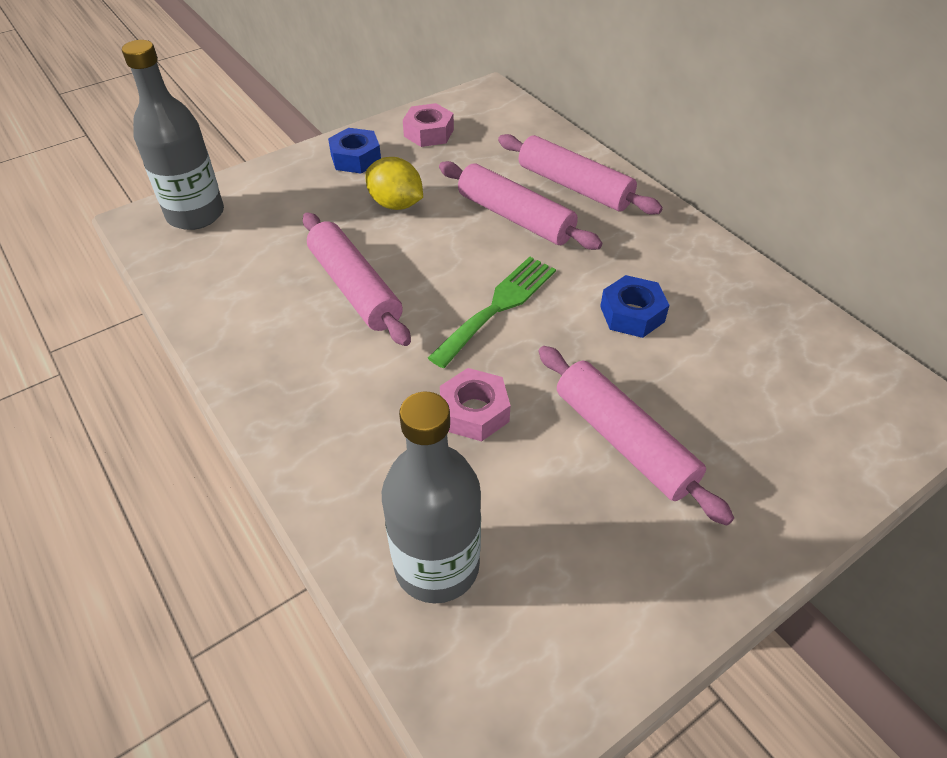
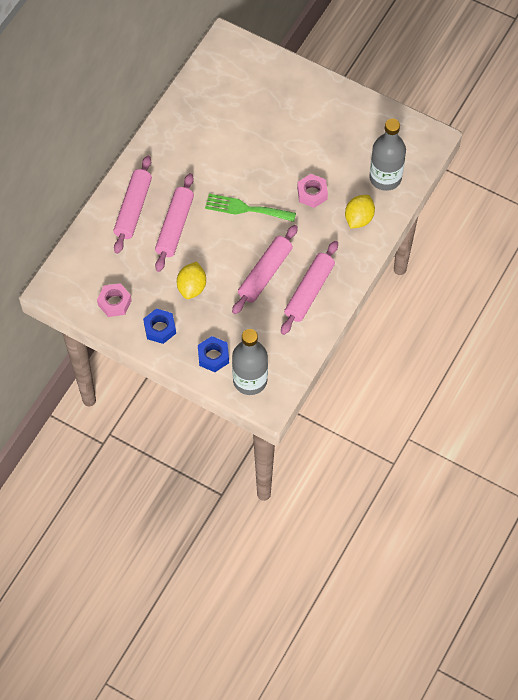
camera: 115 degrees left, 15 degrees up
pink rolling pin [538,346,734,526] -> pink rolling pin moved to [281,241,338,335]
blue nut [600,275,669,338] -> blue nut moved to [198,336,229,372]
none -> yellow lemon [345,195,375,228]

